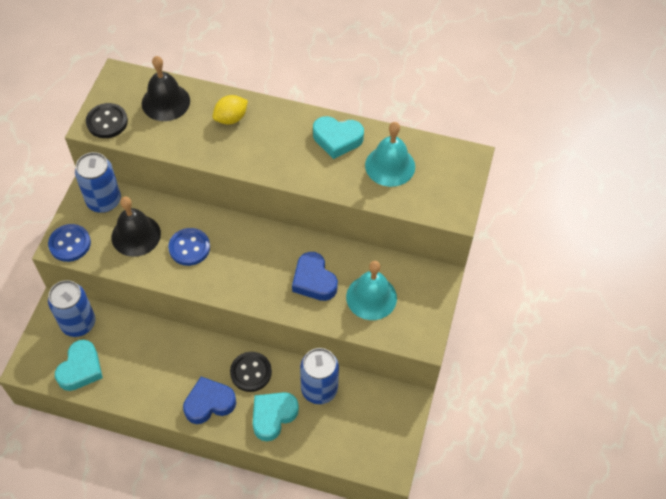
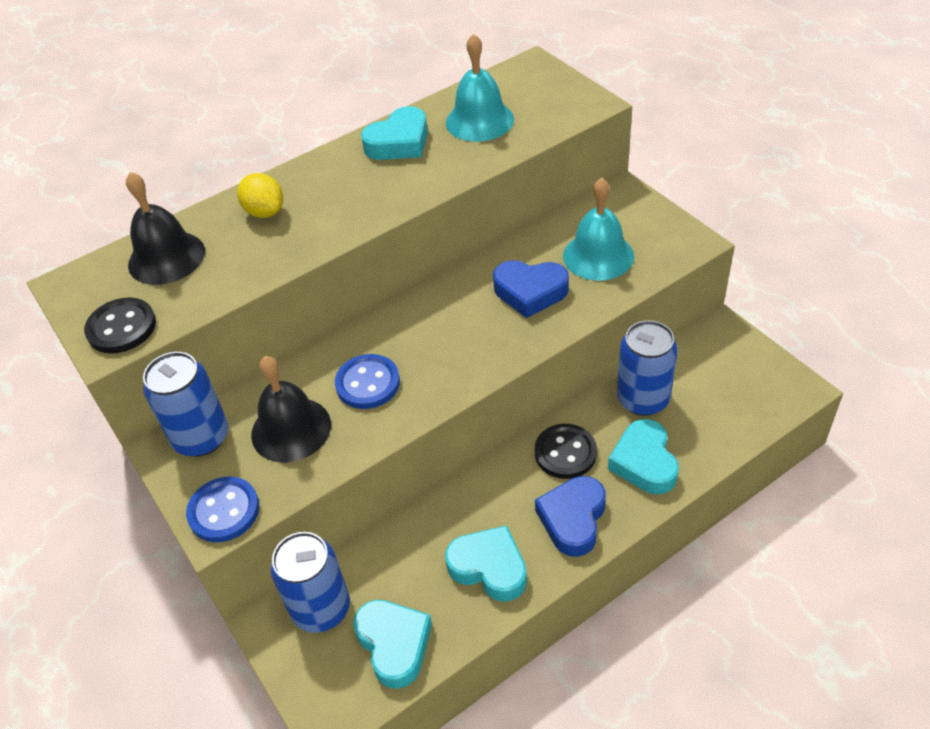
camera: 45 degrees left, 10 degrees down
yellow lemon [213,95,248,124] -> yellow lemon turned 45 degrees counterclockwise [237,173,283,218]
none -> turquoise heart [445,525,527,602]

